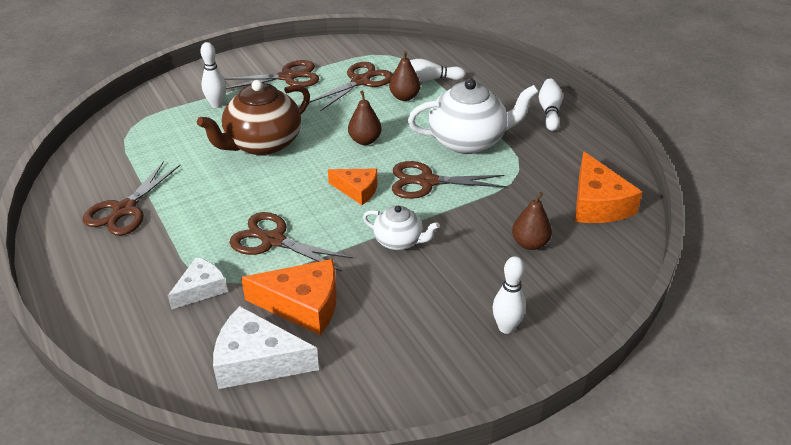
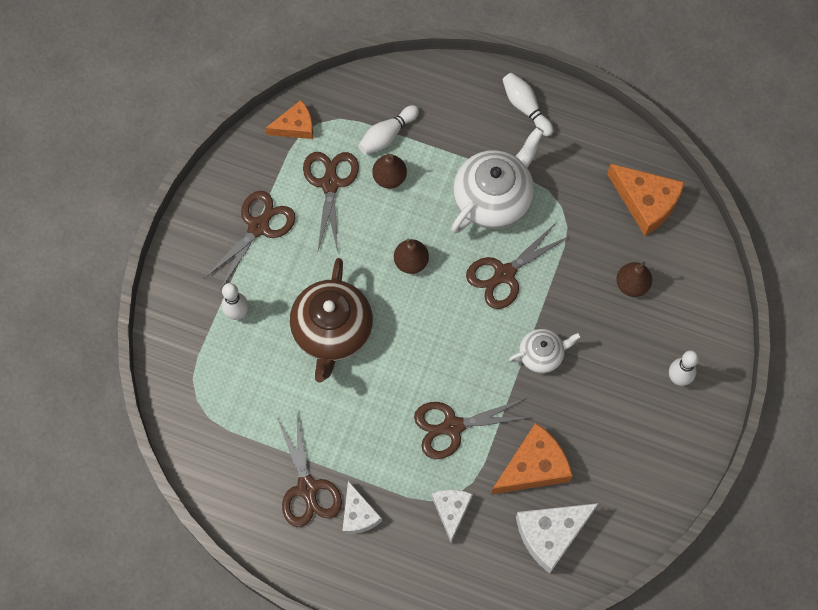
camera: 40 degrees left, 30 degrees up
orange cheese [328,168,378,205] -> orange cheese moved to [265,100,313,139]
none -> white cheese [342,481,382,534]

